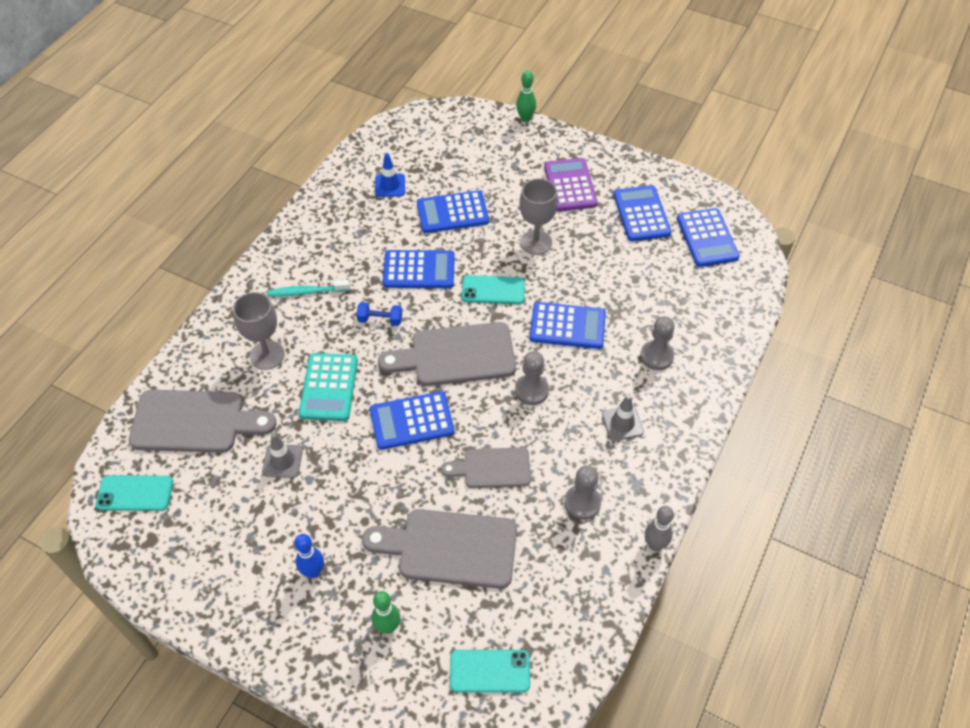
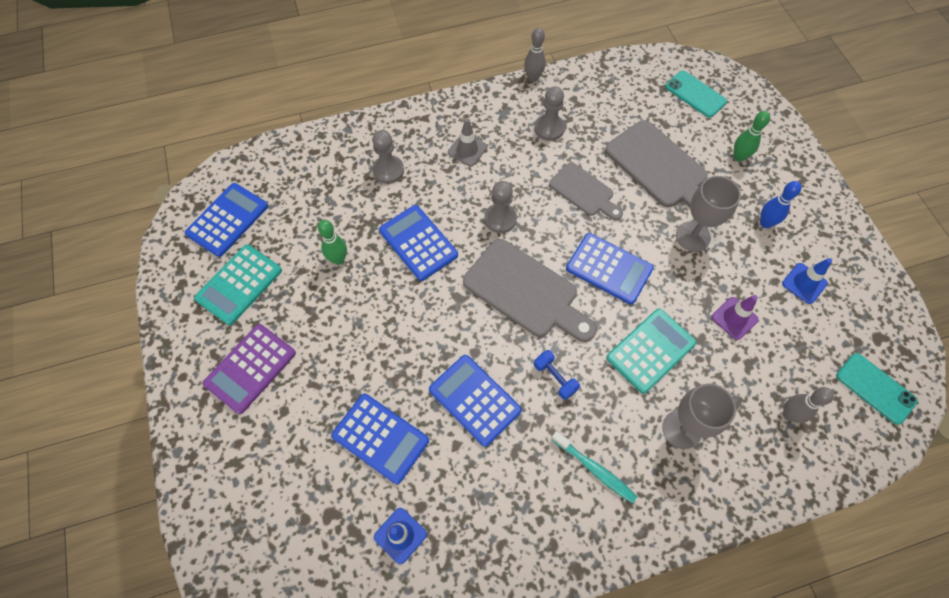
camera: 135 degrees left, 10 degrees up
grey cutting board [129,390,276,453] -> grey bowling pin [783,387,834,423]
grey traffic cone [262,433,303,478] -> purple traffic cone [712,295,759,340]
turquoise phone [461,275,525,304] -> none
green bowling pin [516,70,536,122] -> green bowling pin moved to [318,220,347,265]
grey goblet [519,178,558,255] -> grey goblet moved to [676,176,741,252]
blue calculator [613,185,672,241] -> turquoise calculator [194,244,282,325]
none -> blue traffic cone [782,258,832,304]

